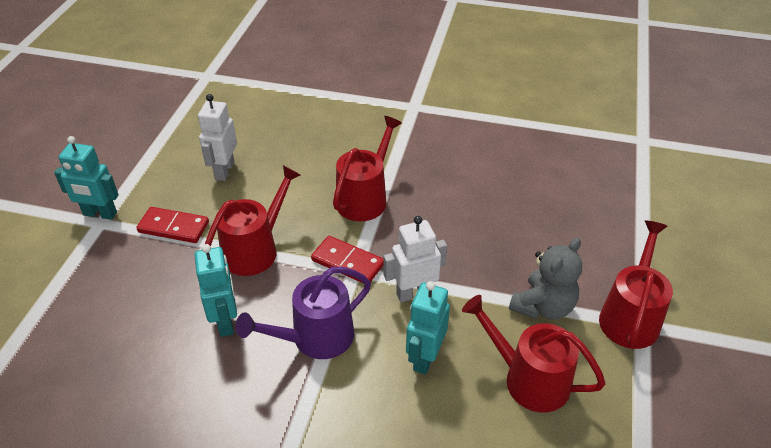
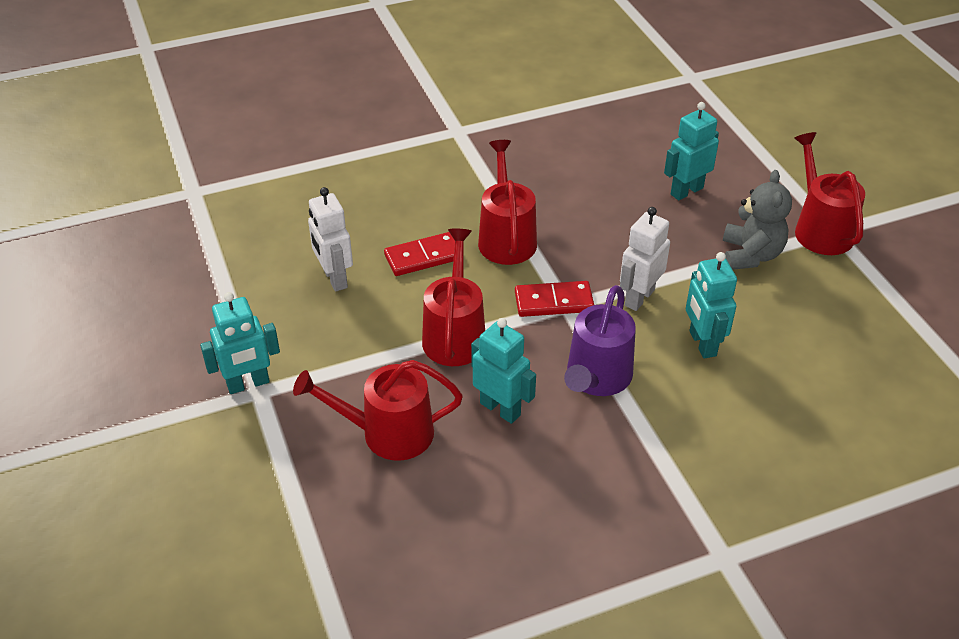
camera: 35 degrees left, 0 degrees up
red domino [136,207,209,243] -> red domino moved to [384,232,455,276]
red watering can [462,295,606,412] -> red watering can moved to [293,360,463,461]
none -> turquoise robot [664,102,719,200]

